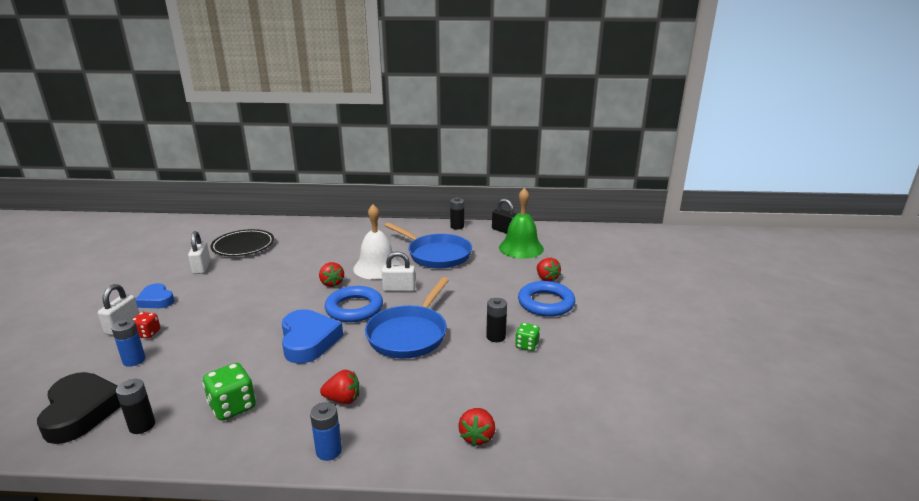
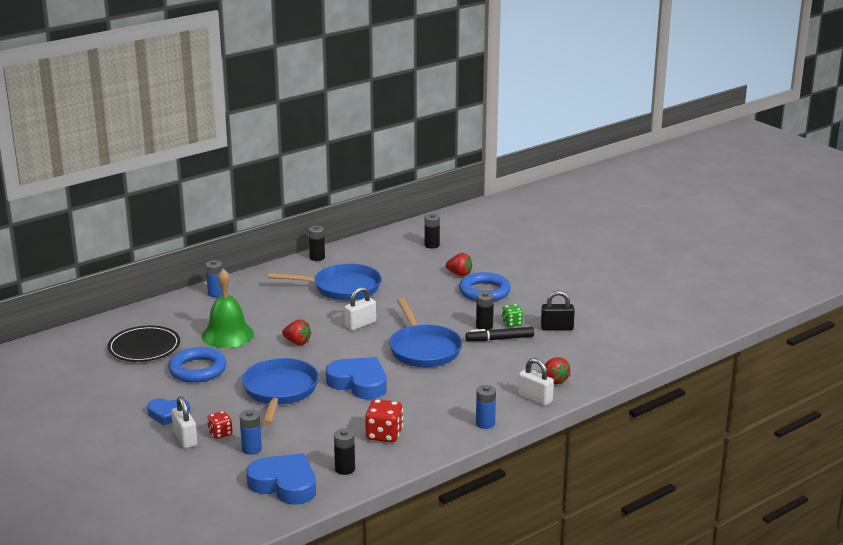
camera: 40 degrees left, 0 degrees up
black heart [37,372,121,444] -> blue heart [246,453,316,505]
white padlock [188,231,211,274] -> white padlock moved to [518,358,554,406]
green dice [202,363,256,421] -> red dice [365,399,403,443]
red strawberry [320,370,360,404] -> none
blue ring [325,286,383,322] -> blue ring moved to [168,347,227,383]
white bell [353,204,401,279] -> none
black padlock [492,198,516,234] -> black padlock moved to [541,291,575,331]
green bell [499,188,544,259] -> green bell moved to [202,269,254,348]
none -> blue battery [206,260,223,297]
none -> blue pan [242,358,319,425]
none -> black battery [425,214,440,249]
none -> black marker [465,327,534,341]

